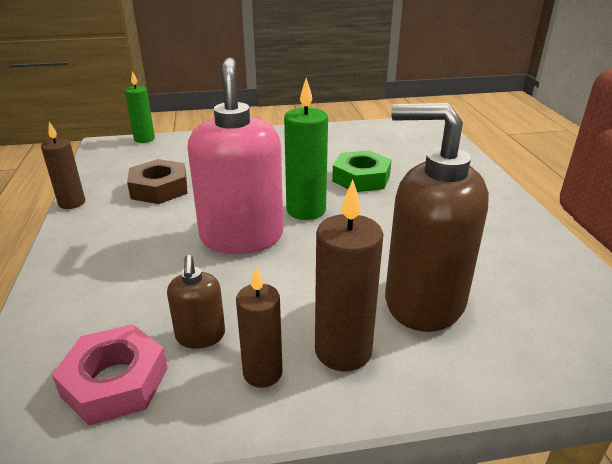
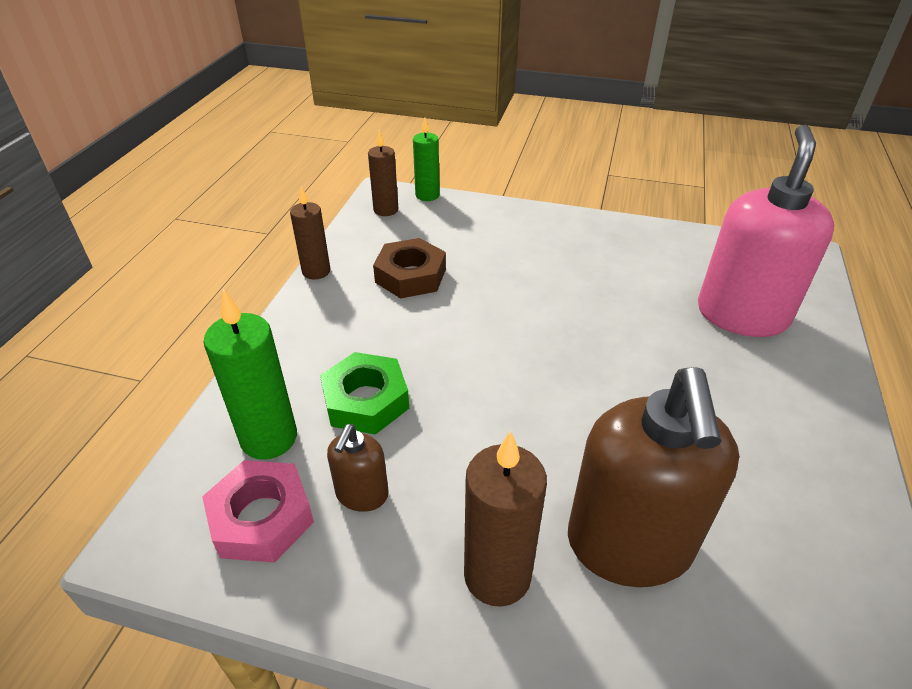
camera: 25 degrees right, 10 degrees up
pink soap dispenser [188,57,283,254] -> pink soap dispenser moved to [698,125,834,337]
brown candle [236,267,283,388] -> brown candle moved to [368,130,398,216]
green candle [284,78,328,220] -> green candle moved to [204,289,297,460]
green nut [332,150,391,192] -> green nut moved to [320,352,409,435]
brown soap dispenser [385,103,489,332] -> brown soap dispenser turned 135 degrees counterclockwise [568,367,739,587]

